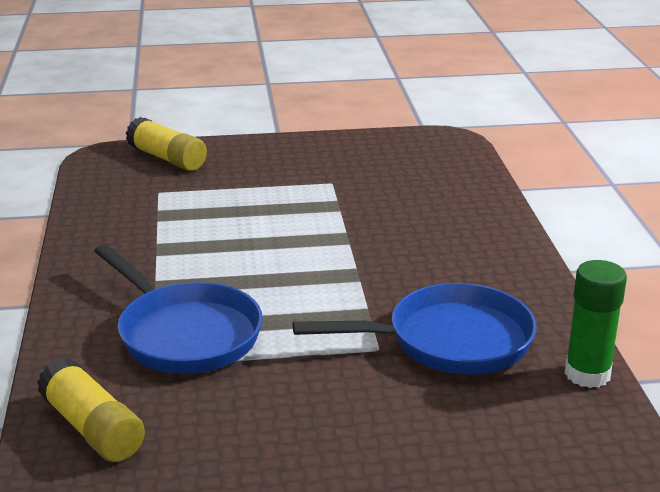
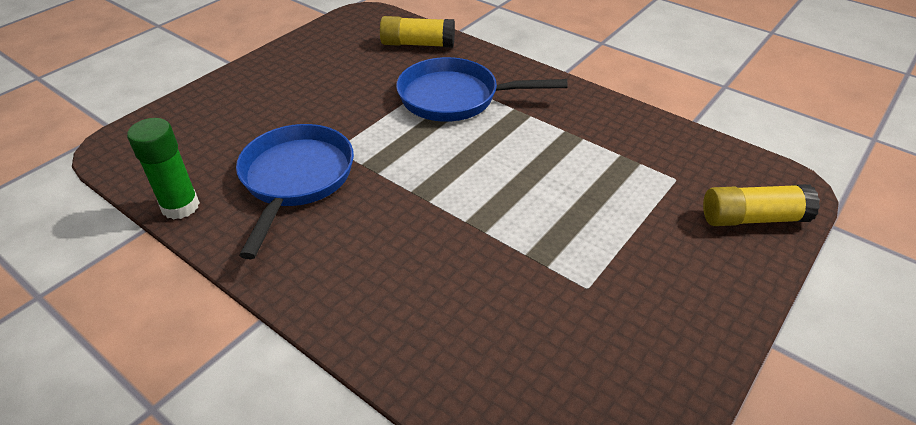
camera: 135 degrees right, 15 degrees up
blue pan [293,283,537,375] -> blue pan turned 150 degrees clockwise [236,124,354,259]

